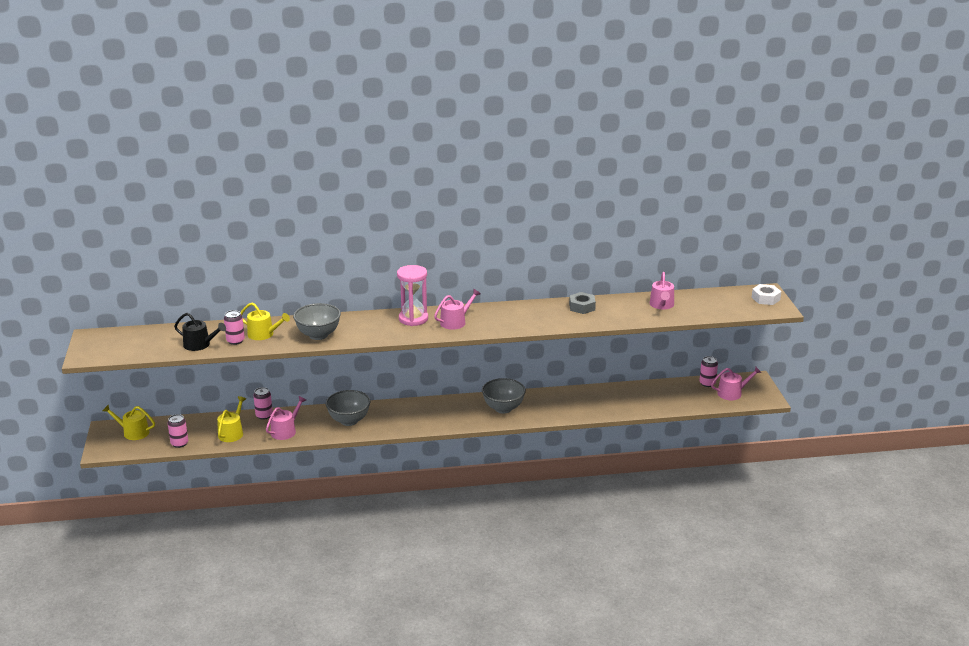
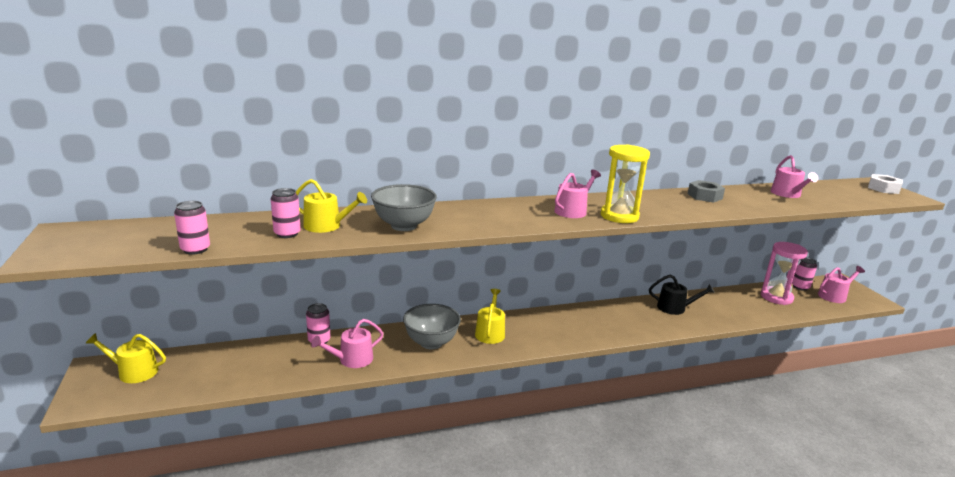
camera: 10 degrees left, 5 degrees down
pink can [168,414,188,448] -> pink can moved to [174,201,210,255]
black watering can [174,313,226,351] -> black watering can moved to [649,275,715,315]
yellow watering can [217,396,246,442] -> yellow watering can moved to [475,289,505,344]
pink watering can [266,396,306,440] -> pink watering can turned 150 degrees counterclockwise [311,319,384,368]
pink hourglass [397,265,428,326] -> pink hourglass moved to [761,242,808,305]
grey bowl [482,378,526,414] -> none
none -> yellow hourglass [601,145,650,223]

